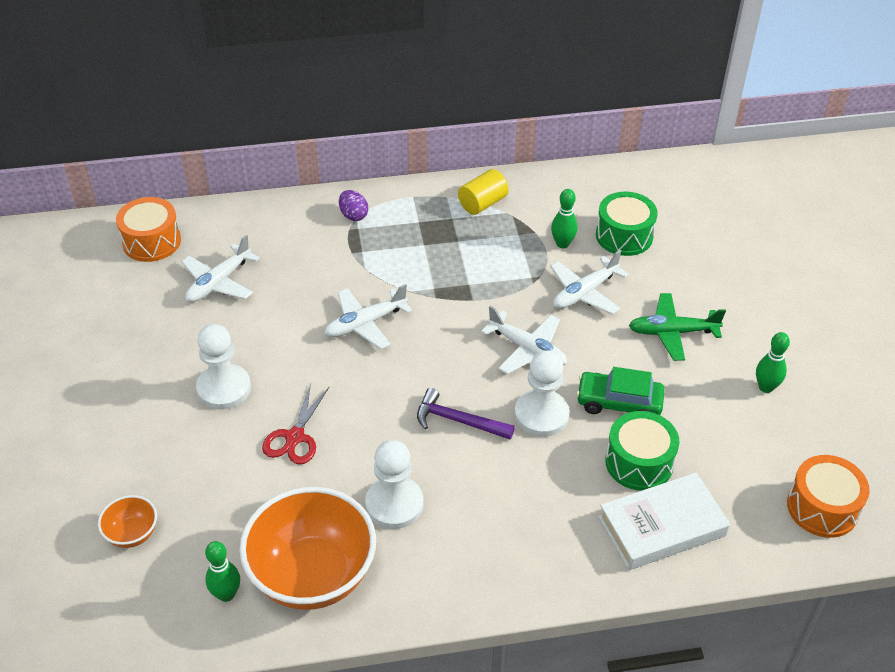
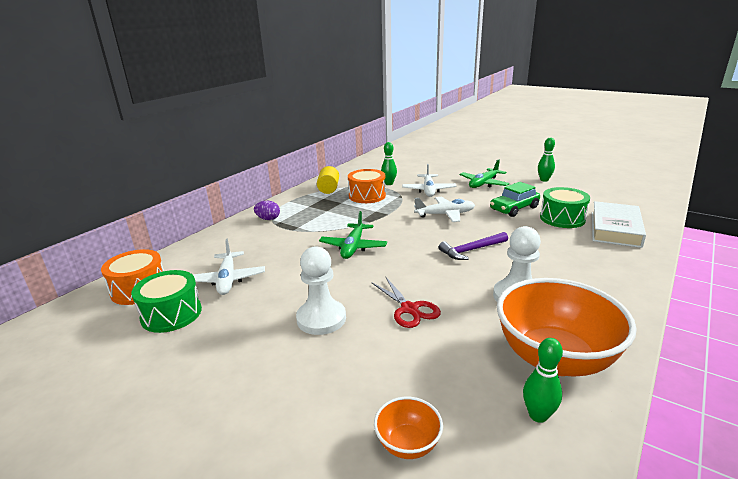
camera: 45 degrees left, 20 degrees down
white plane [325,284,412,349] -> green plane [319,211,387,259]
white pawn [514,350,569,437] -> none
green drum [596,192,657,256] -> green drum moved to [131,270,202,333]
orange drum [787,455,870,538] -> orange drum moved to [348,169,386,203]

